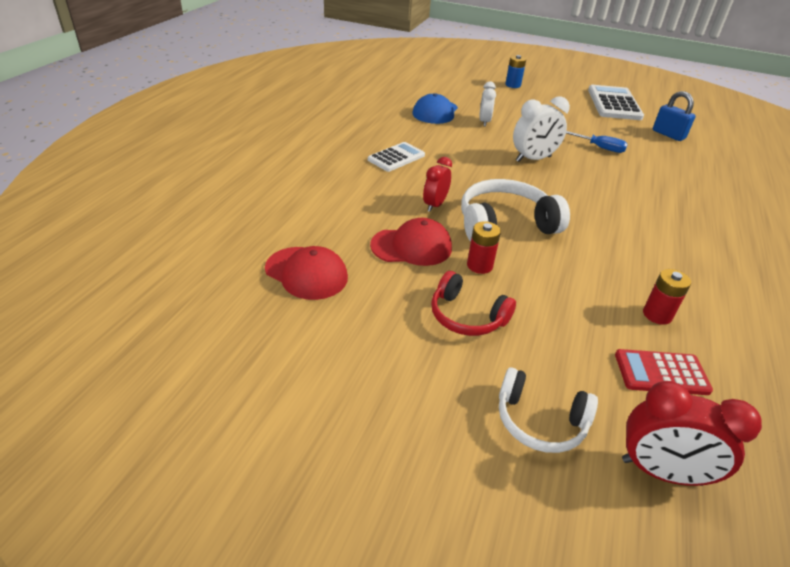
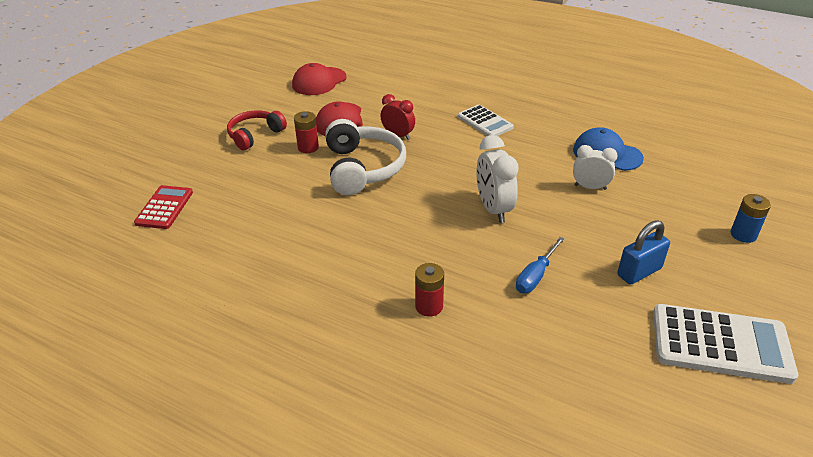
camera: 100 degrees right, 0 degrees up
white headphones [499,367,598,453] -> none
red clock [622,381,762,486] -> none
red battery [643,269,691,325] -> red battery moved to [415,263,444,317]
blue padlock [653,91,696,141] -> blue padlock moved to [617,220,670,285]

